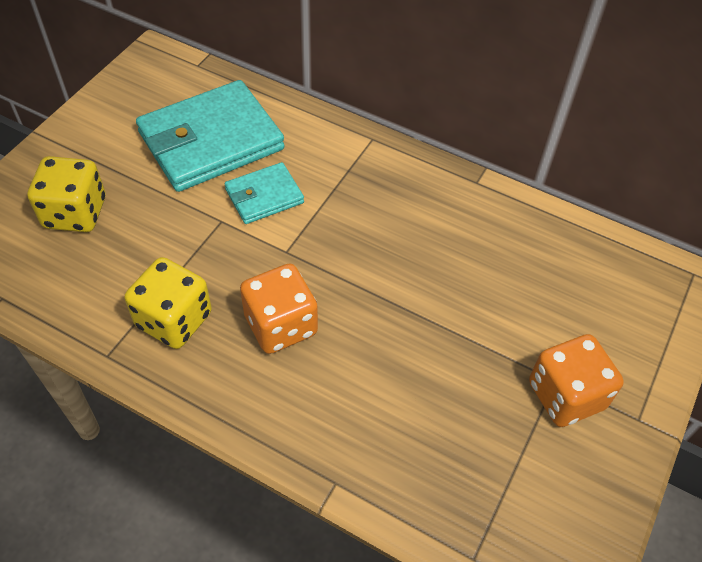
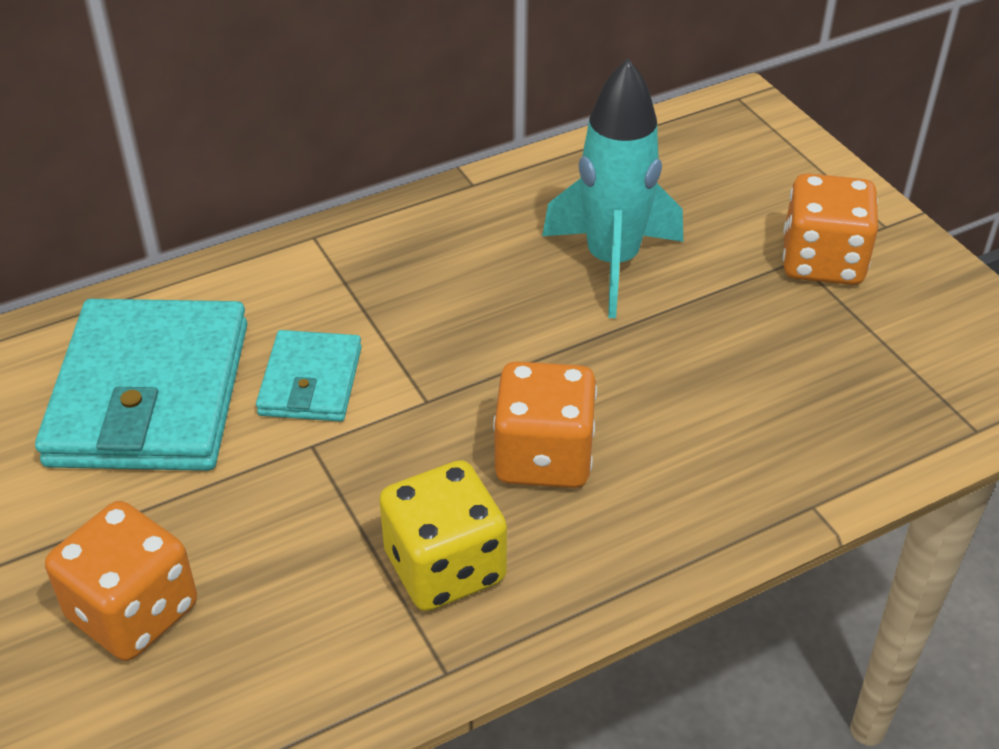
camera: 55 degrees left, 10 degrees down
yellow dice [27,156,105,232] -> orange dice [45,501,197,661]
none -> turquoise rocket [542,59,683,318]

